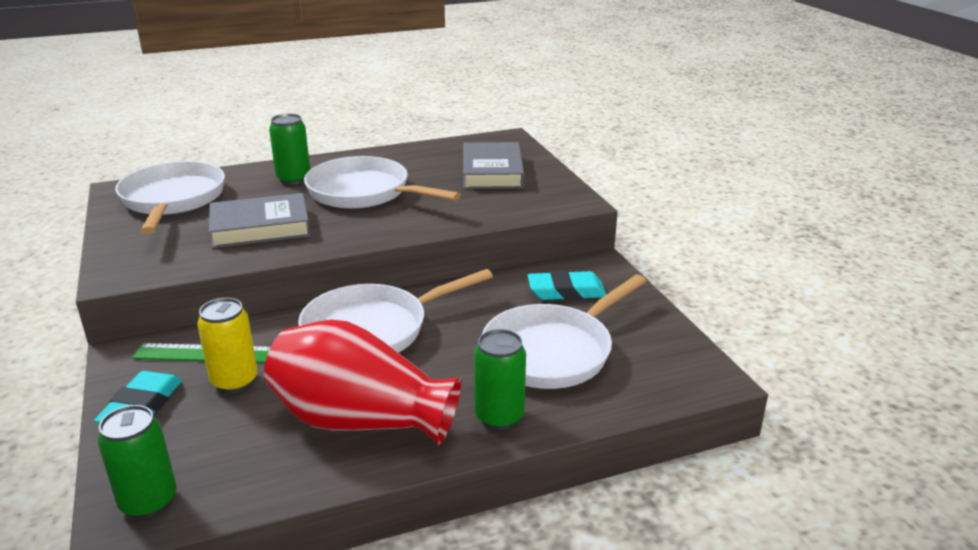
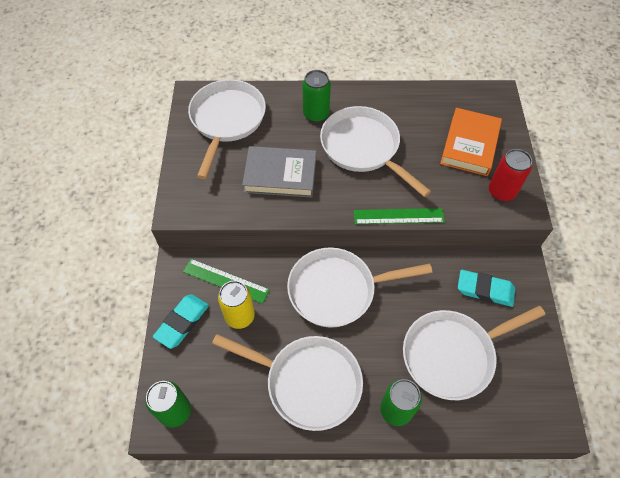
camera: 20 degrees right, 30 degrees up
red vase [264,319,461,445] -> white pan [212,334,363,431]
grey book [463,142,524,189] -> orange book [440,108,502,176]
none -> green ruler [354,208,445,224]
none -> red can [489,149,532,202]

